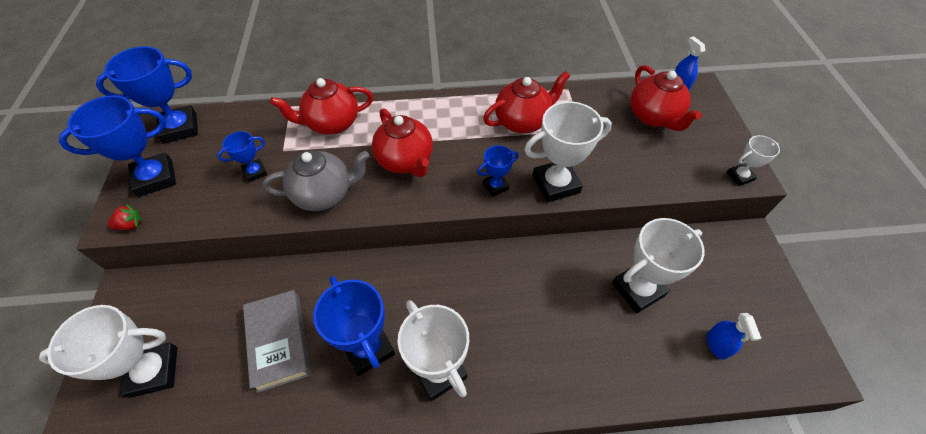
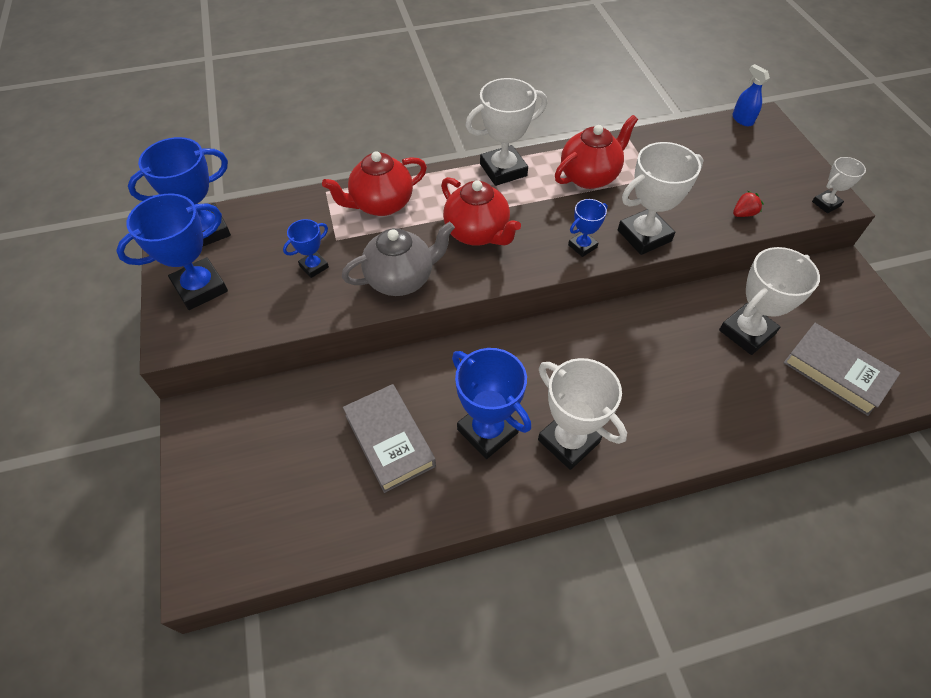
camera: 10 degrees left, 0 degrees up
white trophy [39,305,177,398] -> white trophy moved to [465,78,547,186]
red strawberry [108,204,142,230] -> red strawberry moved to [733,191,764,217]
red teapot [631,65,702,131] -> none
blue spray bottle [707,313,762,360] -> grey book [784,323,900,416]

